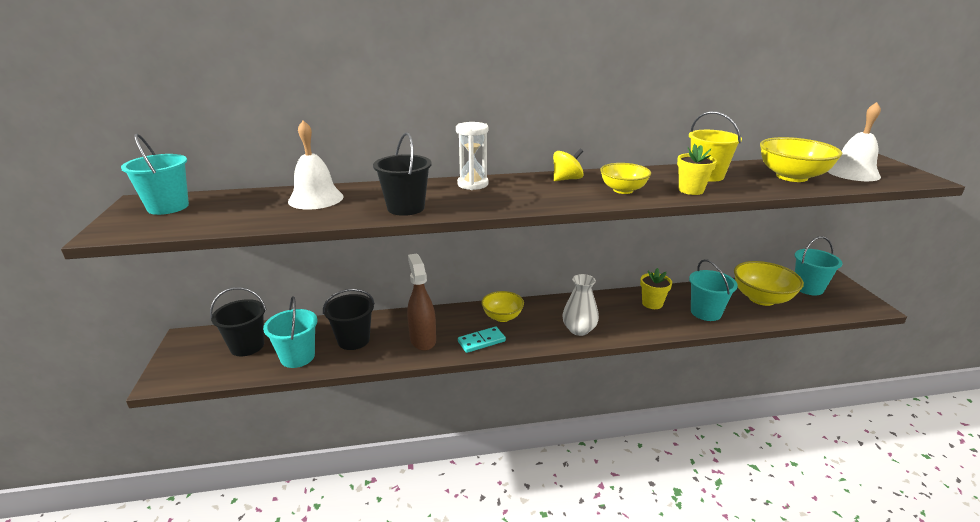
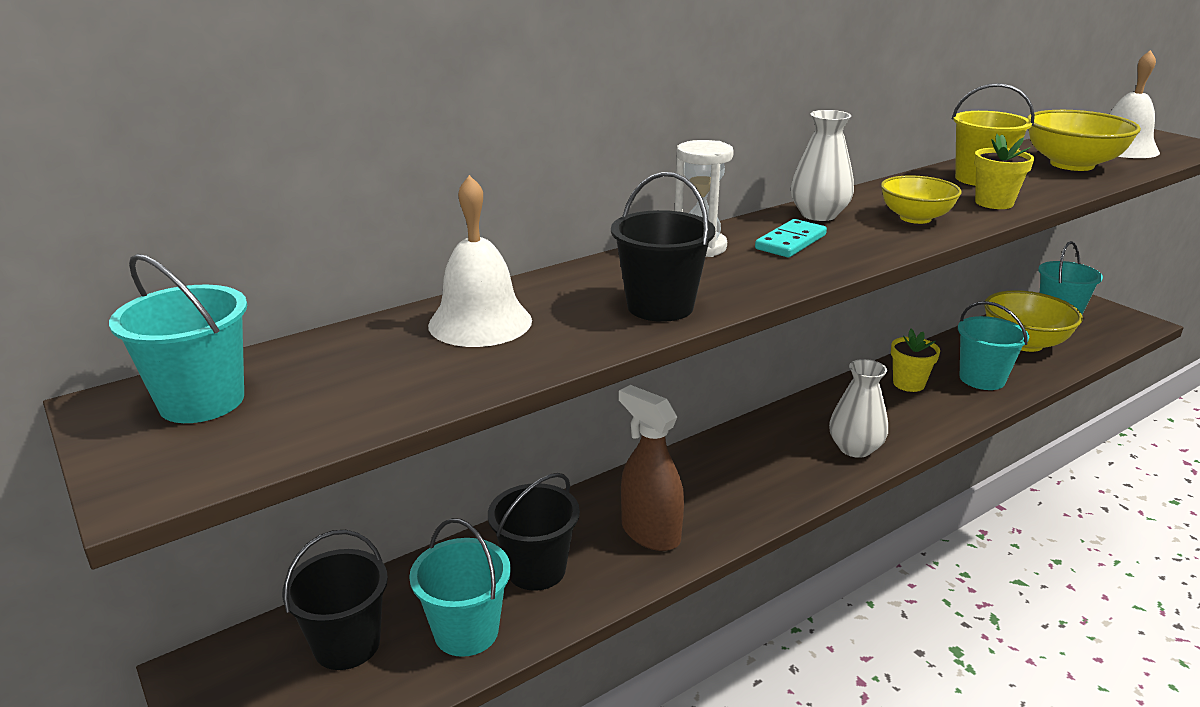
camera: 25 degrees left, 0 degrees up
turquoise domino [458,327,506,353] -> turquoise domino moved to [755,219,827,257]
yellow bowl [481,291,524,322] -> none
yellow spinning top [553,149,584,181] -> white vase [791,110,854,221]

